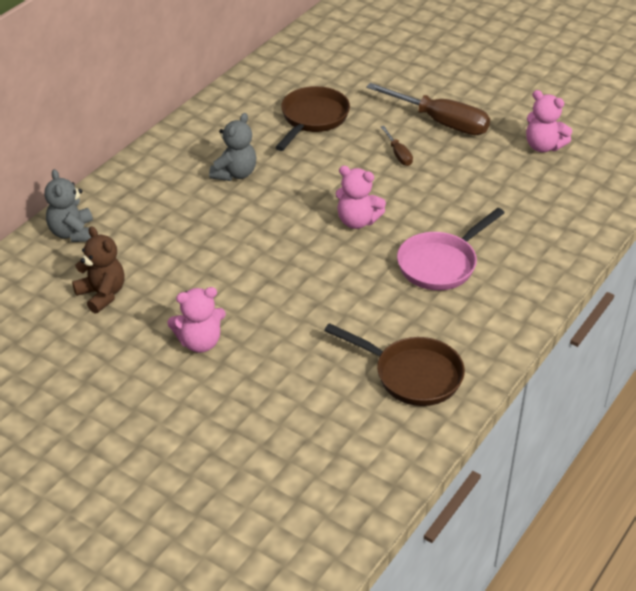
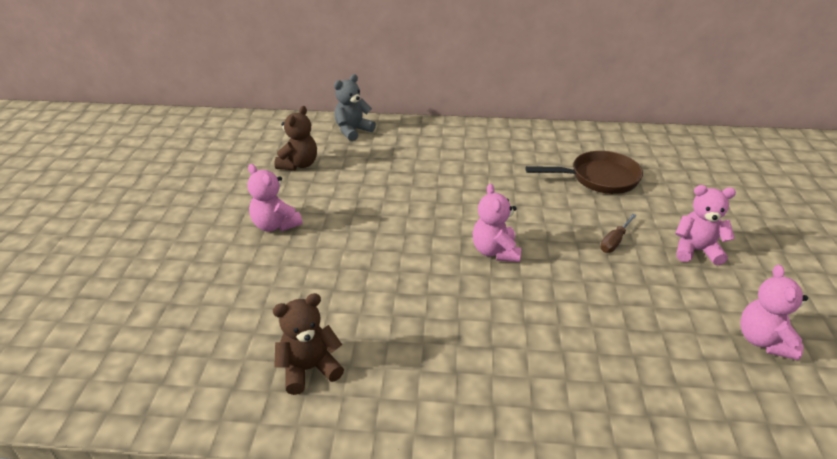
camera: 60 degrees right, 5 degrees down
grey teddy bear [209,113,256,181] -> none
brown pan [324,323,465,406] -> brown teddy bear [273,293,344,395]
brown screwdriver [366,83,490,135] -> pink teddy bear [675,185,736,265]
pink pan [397,208,504,290] -> none

